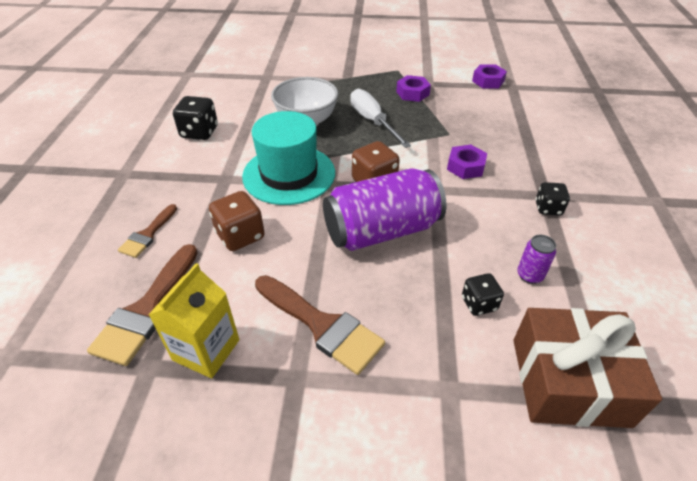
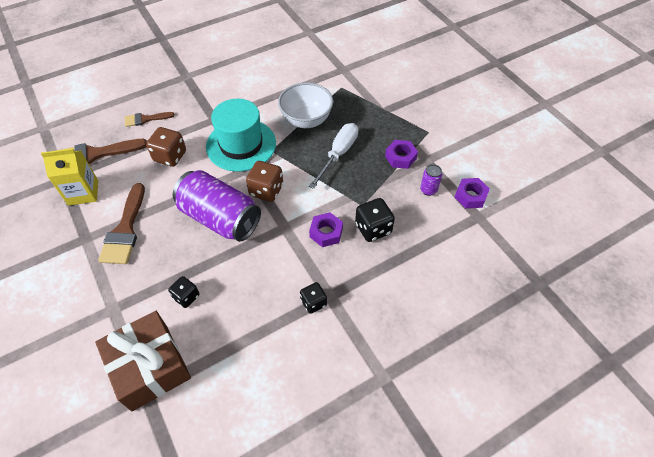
camera: 55 degrees right, 10 degrees up
black dice [173,96,218,140] -> black dice moved to [355,198,395,242]
purple can [517,235,556,284] -> purple can moved to [420,164,442,196]

